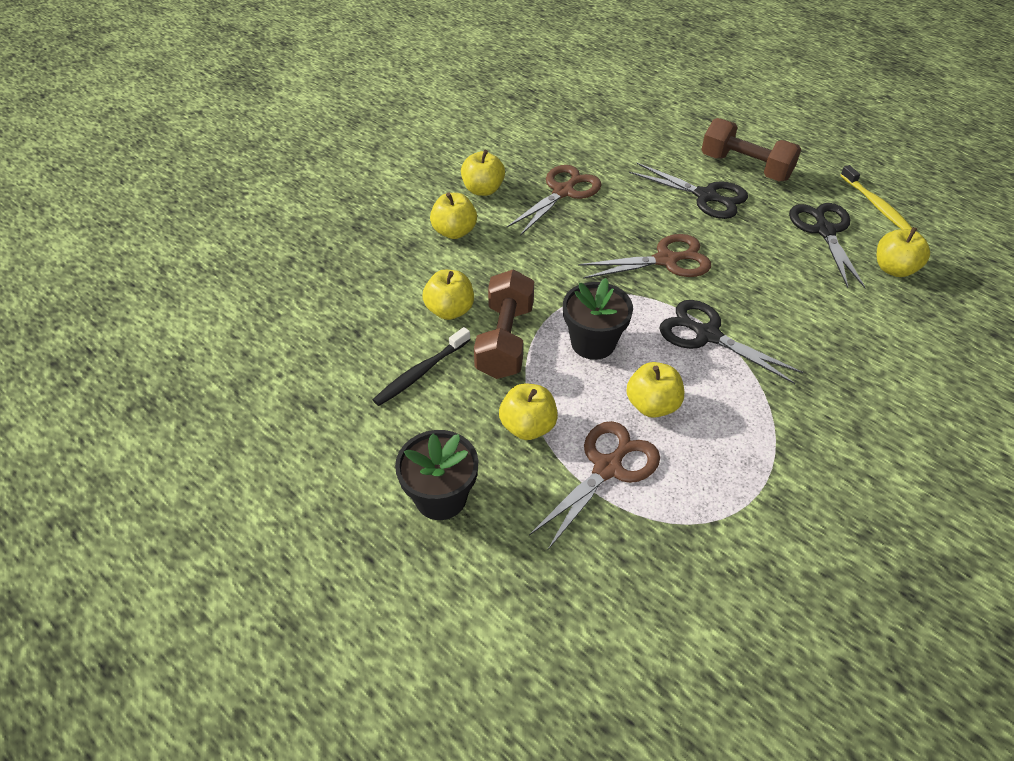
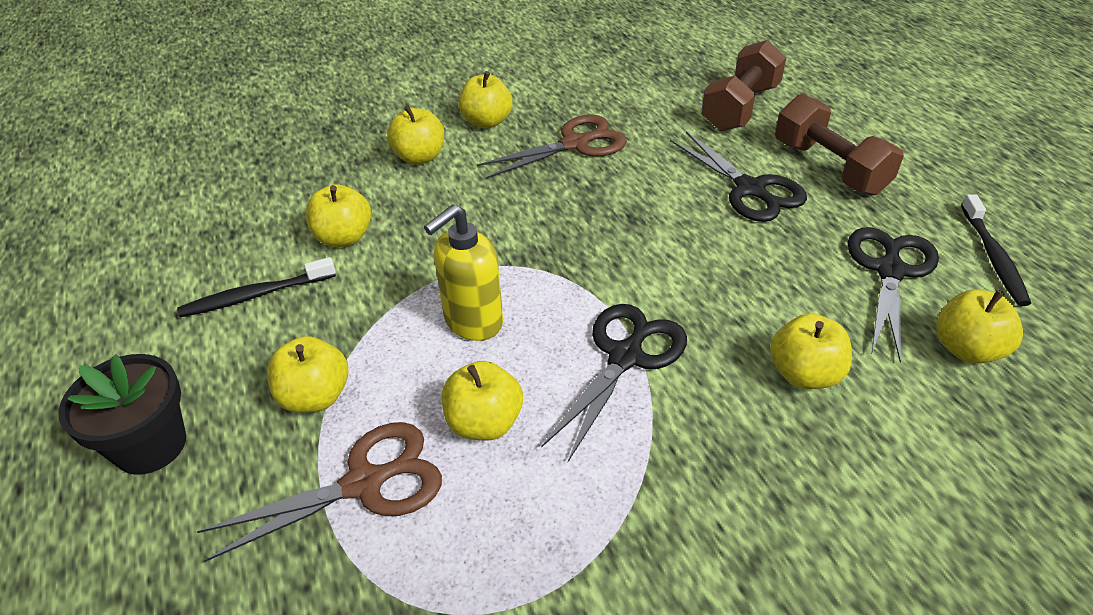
camera: 25 degrees right, 5 degrees down
brown dumbbell [474,269,534,379] -> brown dumbbell moved to [701,40,786,131]
black flower pot [563,278,633,360] -> yellow soap dispenser [424,204,503,341]
brown scissors [578,234,711,279] -> none
black scissors [659,300,804,384] -> black scissors turned 60 degrees clockwise [541,304,687,462]
yellow toothbrush [841,165,912,229] -> black toothbrush [961,194,1031,306]
none -> yellow apple [770,313,852,389]

